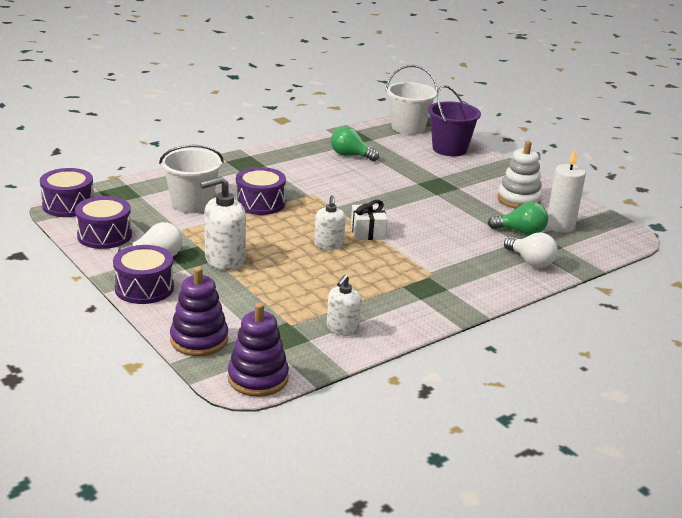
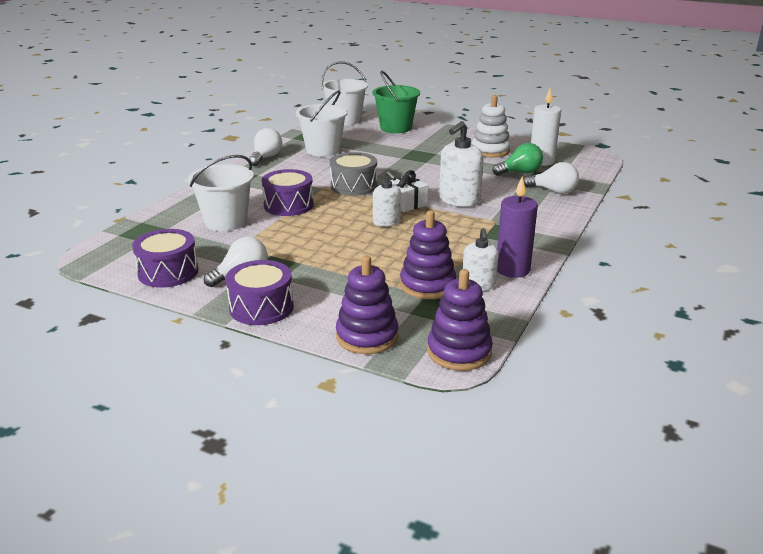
camera: 25 degrees left, 0 degrees up
purple drum [40,168,94,217] -> none
white soap dispenser [200,176,246,270] -> white soap dispenser moved to [439,121,484,207]
green light bulb [331,126,379,161] -> white bucket [296,90,348,157]
purple bucket [428,85,481,156] -> green bucket [372,70,420,133]
none -> white light bulb [249,128,282,166]
none -> grey drum [330,152,377,196]
none -> purple stacking toy [400,210,456,299]
none -> purple candle [497,176,538,278]

